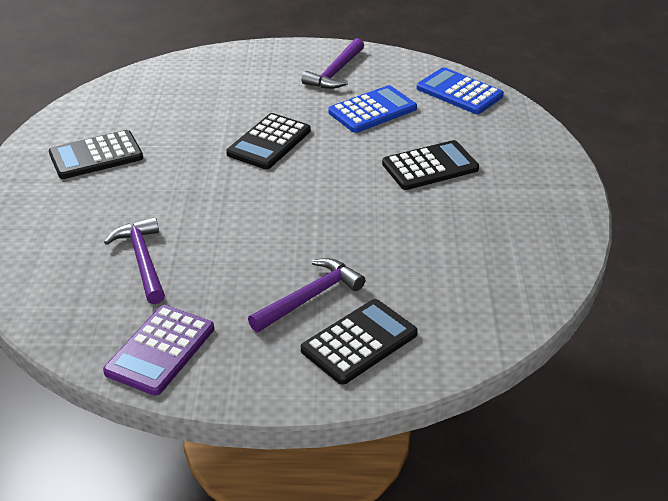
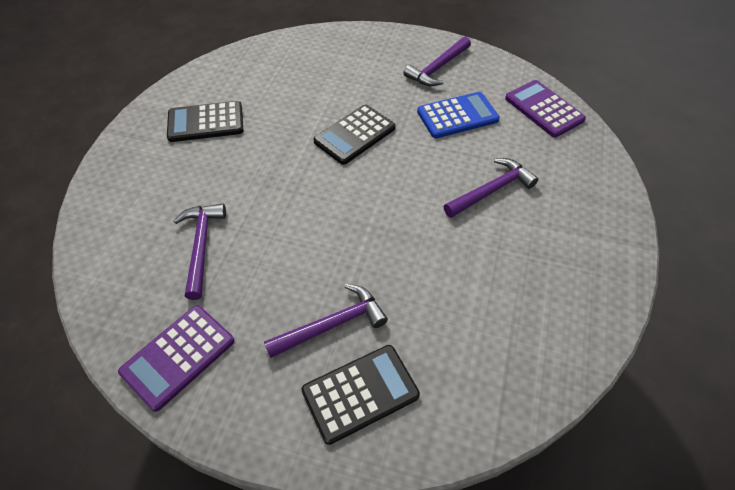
camera: 15 degrees right, 15 degrees up
black calculator [382,140,479,190] -> purple hammer [444,158,538,218]
blue calculator [417,67,504,114] -> purple calculator [505,80,586,137]

